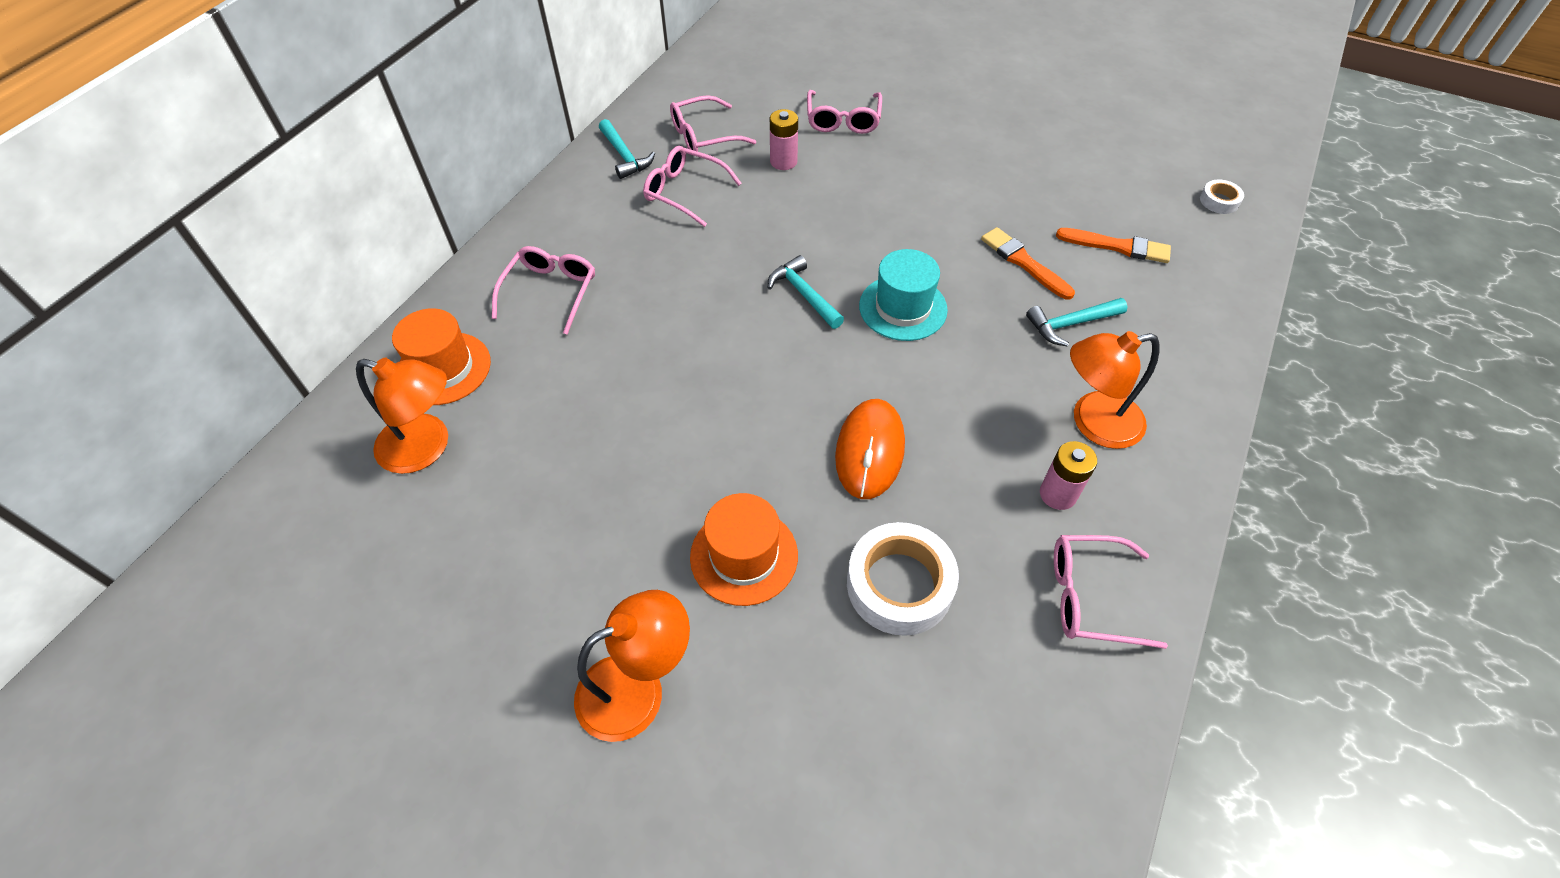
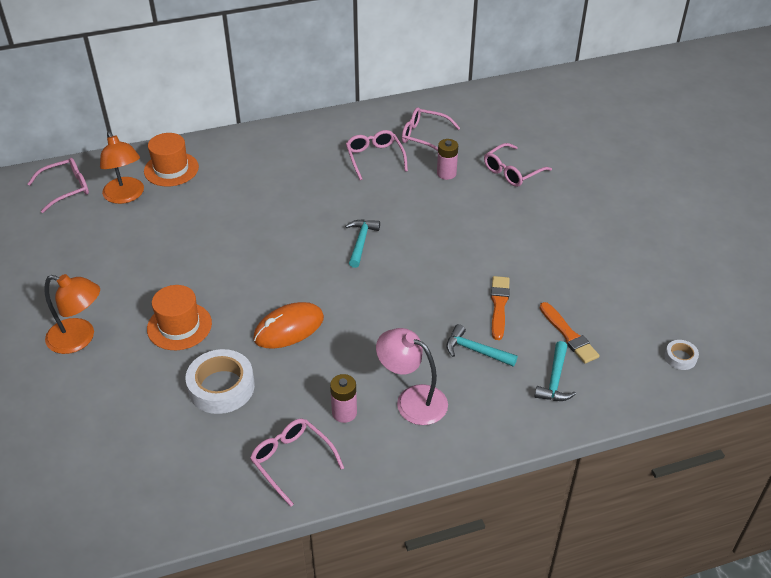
camera: 45 degrees right, 10 degrees down
pink glasses [492,246,595,335] -> pink glasses moved to [27,158,89,213]
turquoise hammer [599,119,655,179] -> turquoise hammer moved to [534,341,576,401]
turquoise hat [859,249,948,341] -> none
orange lamp [1070,331,1160,449] -> pink lamp [376,328,448,425]

